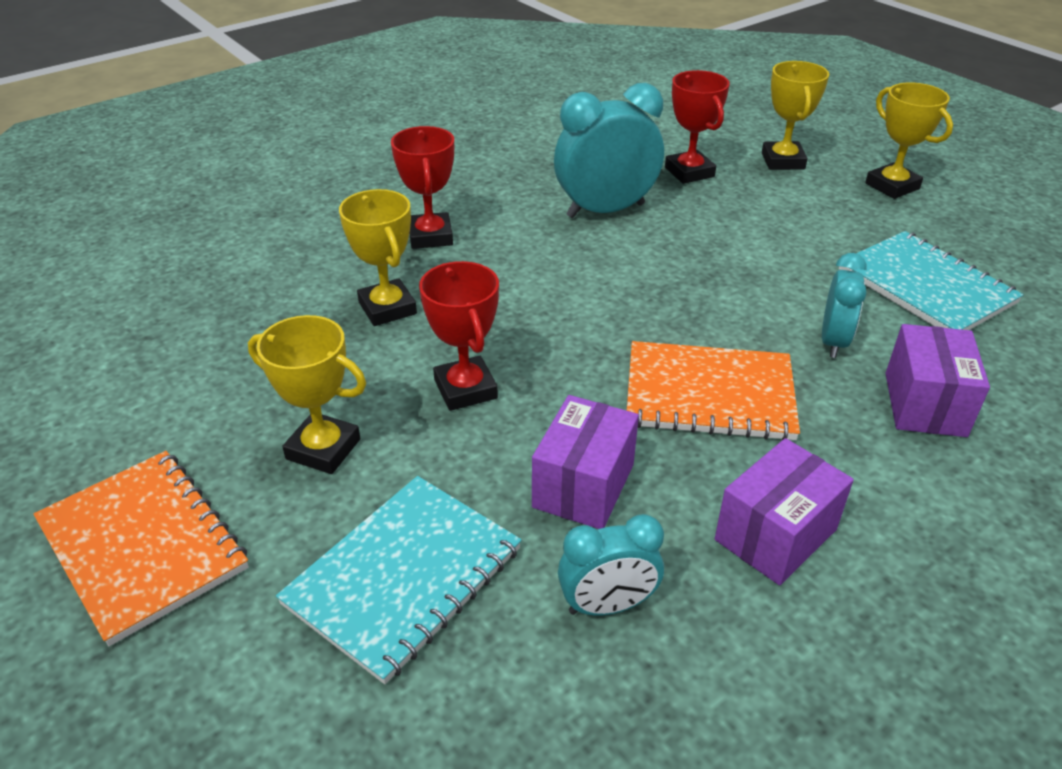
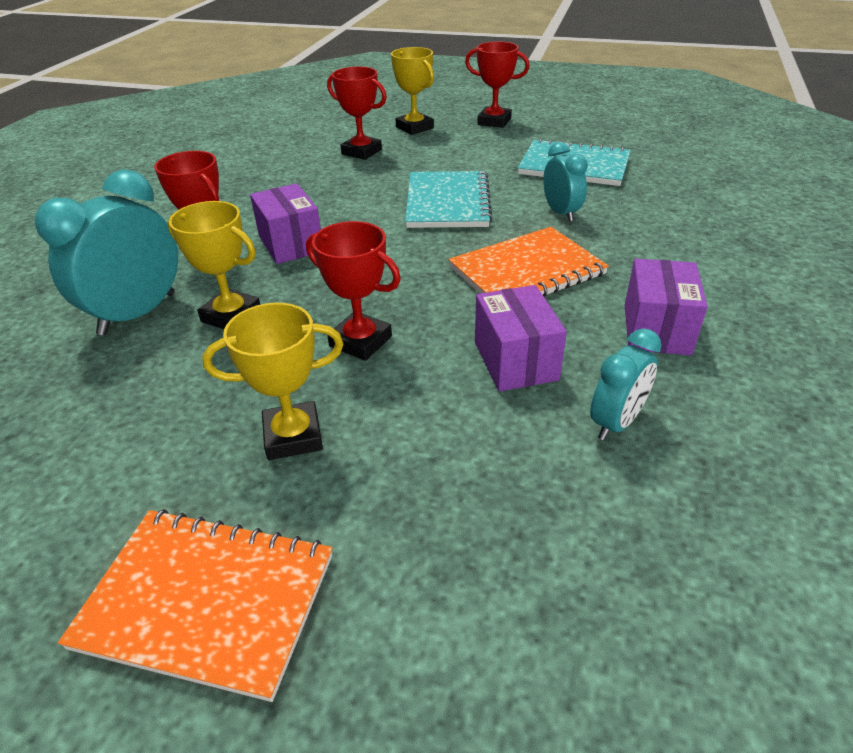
camera: 35 degrees left, 0 degrees up
turquoise notebook [276,476,522,684] -> turquoise notebook moved to [405,171,493,228]
turquoise clock [554,83,664,218] -> turquoise clock moved to [34,169,178,336]
yellow trophy [865,83,953,199] -> red trophy [465,41,530,128]
purple box [886,324,990,437] -> purple box moved to [250,183,321,264]

